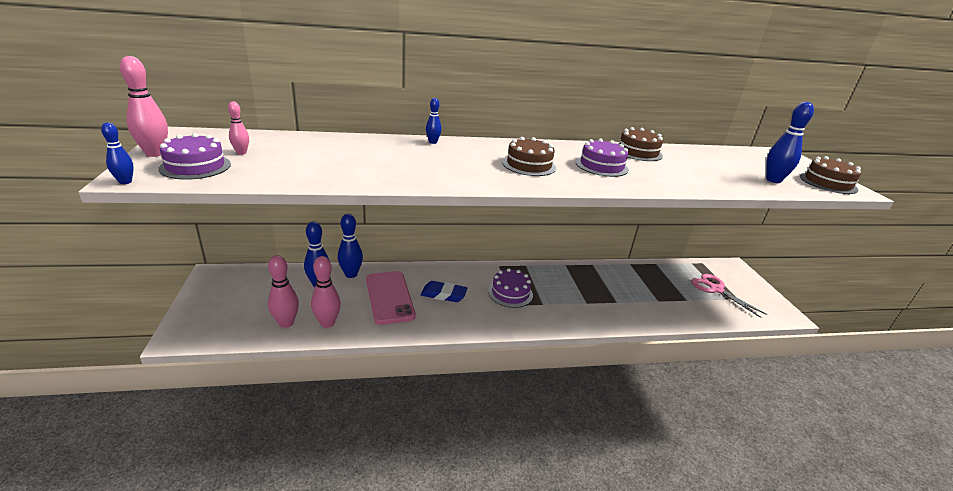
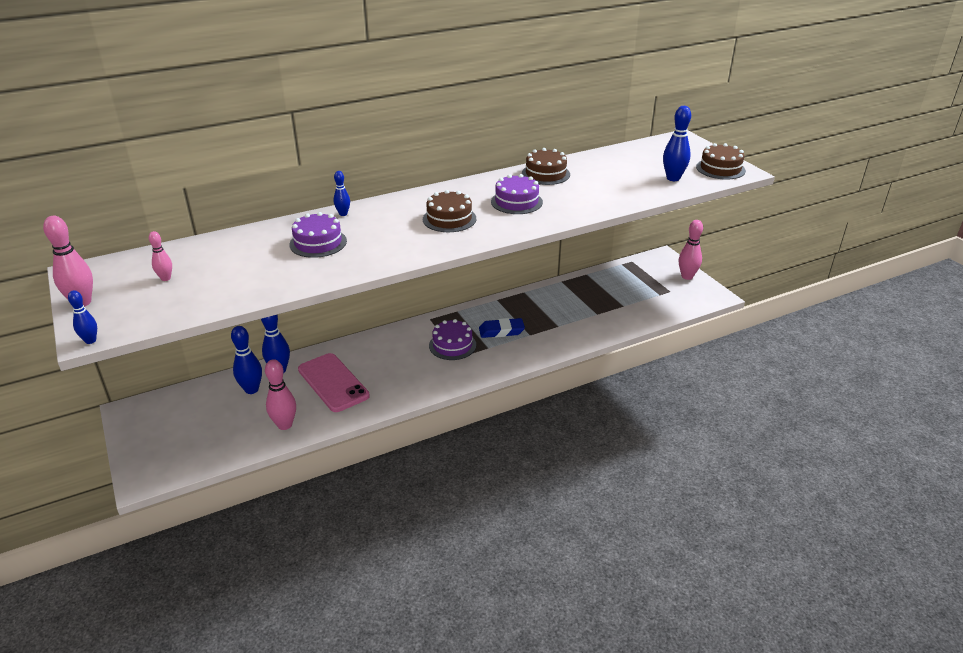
camera: 15 degrees left, 5 degrees up
purple cake [158,133,231,180] -> purple cake moved to [289,212,347,258]
pink bowling pin [268,255,299,328] -> pink bowling pin moved to [679,220,703,280]
blue eraser [421,281,467,302] -> blue eraser moved to [479,318,525,338]
pink scissors [691,274,767,318] -> none

